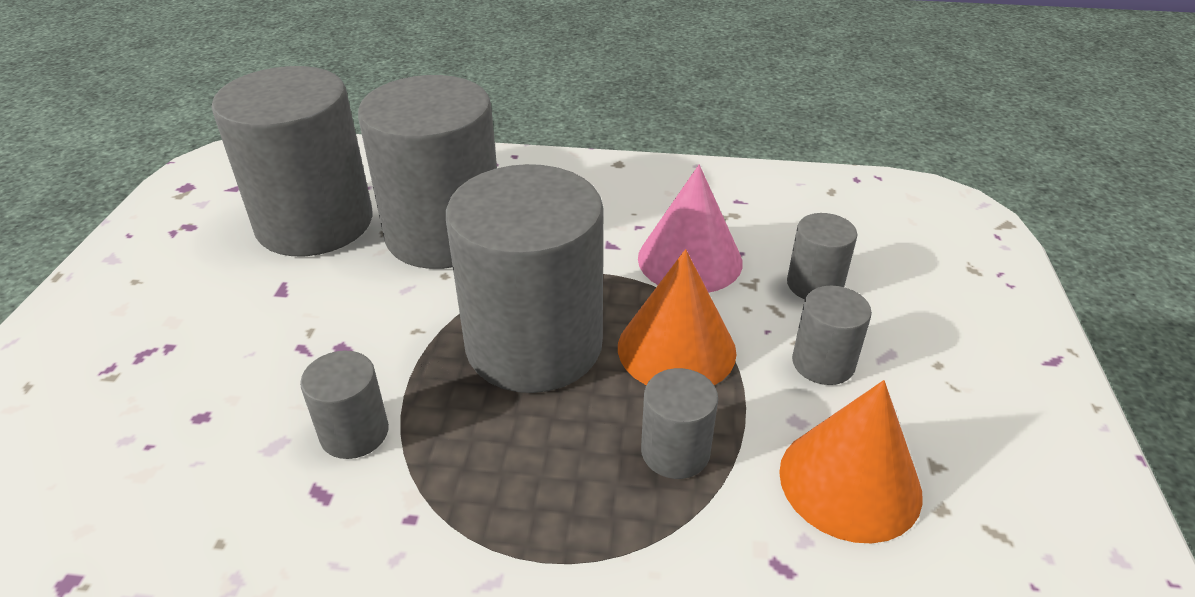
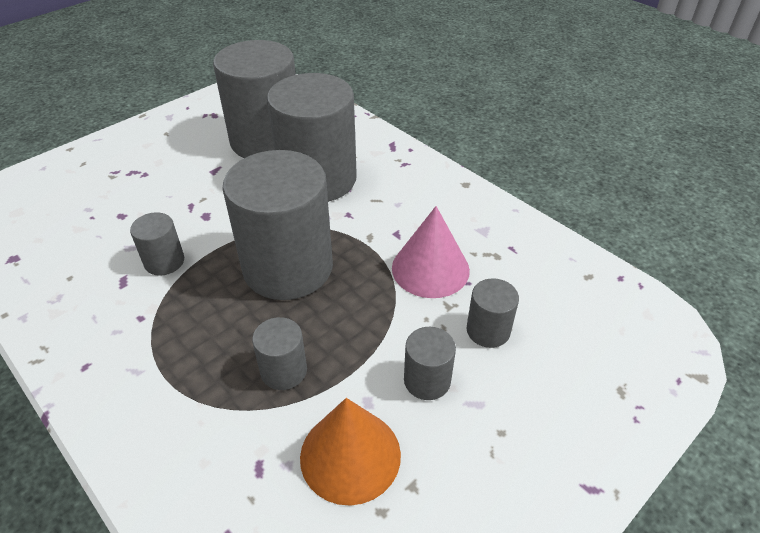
camera: 40 degrees right, 5 degrees up
orange cone [618,249,736,385] -> none

